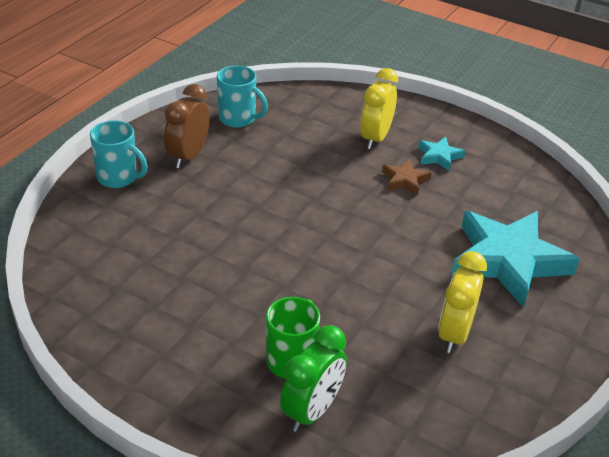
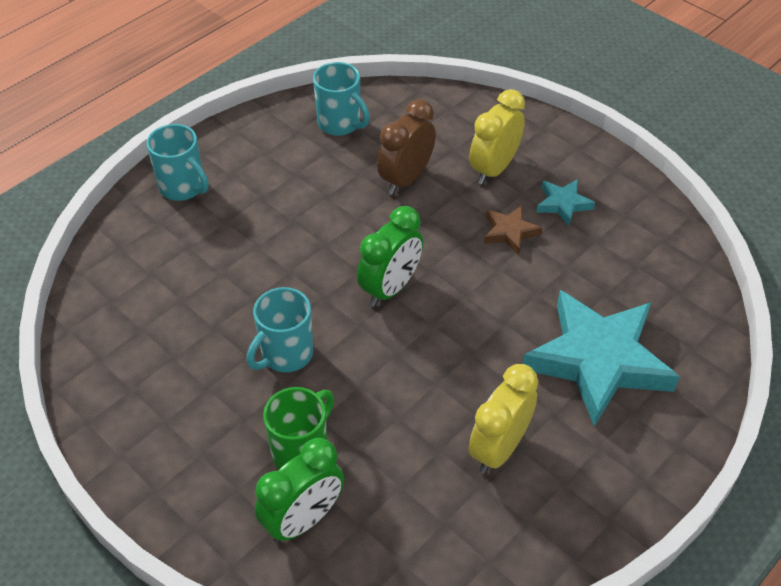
camera: 15 degrees right, 10 degrees up
brown clock [164,84,210,168] -> brown clock moved to [377,99,436,195]
none -> turquoise mug [247,287,313,372]
none -> green clock [357,206,423,307]

